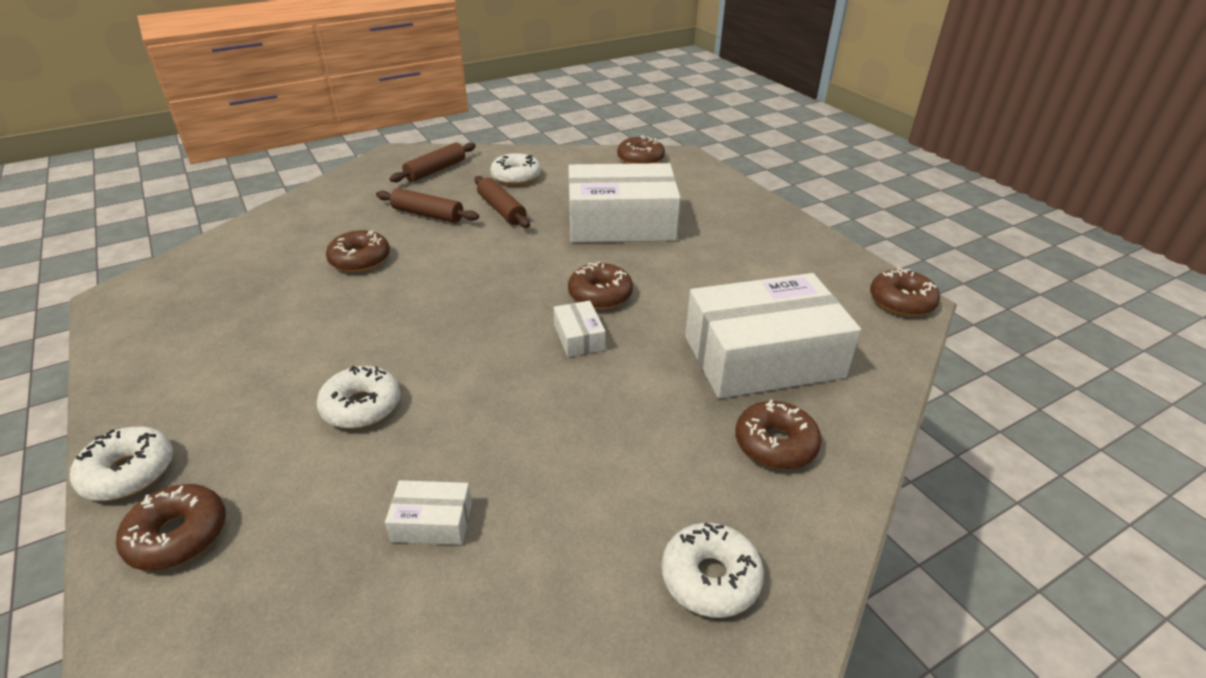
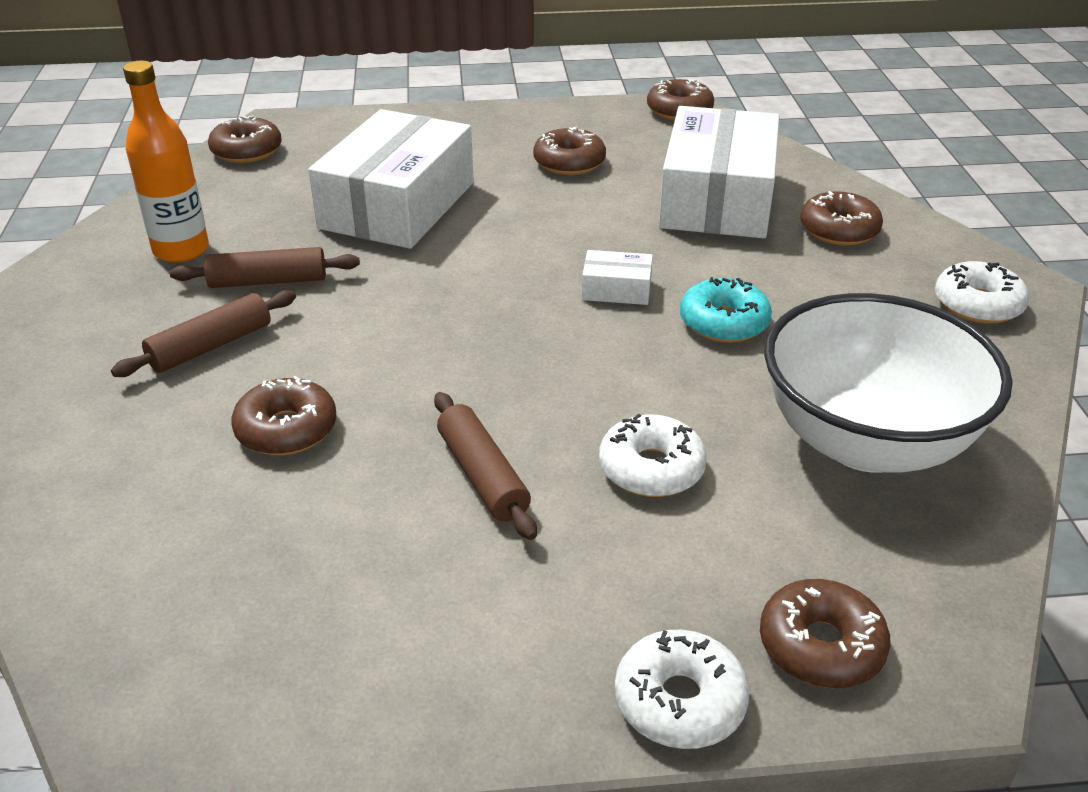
camera: 65 degrees left, 0 degrees up
white box [385,480,472,545] -> white bowl [764,293,1013,473]
brown rolling pin [390,143,476,182] -> brown rolling pin moved to [434,392,537,540]
white donut [490,153,541,185] -> orange bottle [123,61,209,263]
brown donut [568,262,633,309] -> brown donut moved to [533,126,606,175]
none -> turquoise donut [680,277,772,343]

